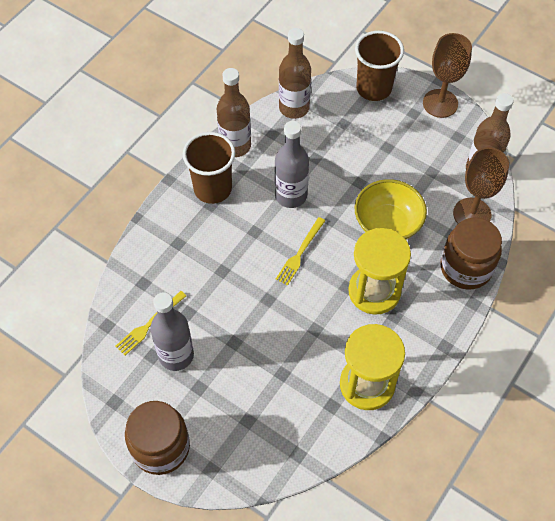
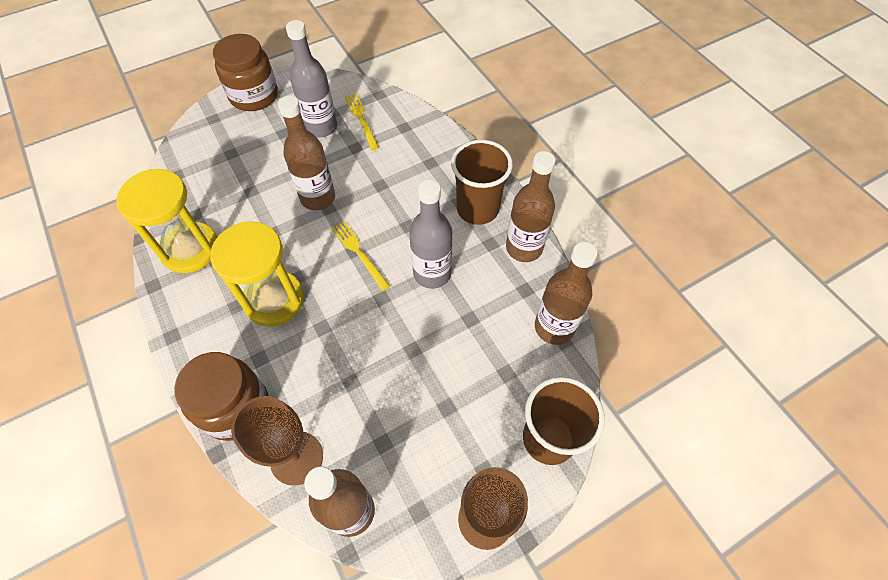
camera: 115 degrees right, 0 degrees up
yellow bowl [355,179,427,240] -> none
none -> brown bottle [278,96,335,210]

